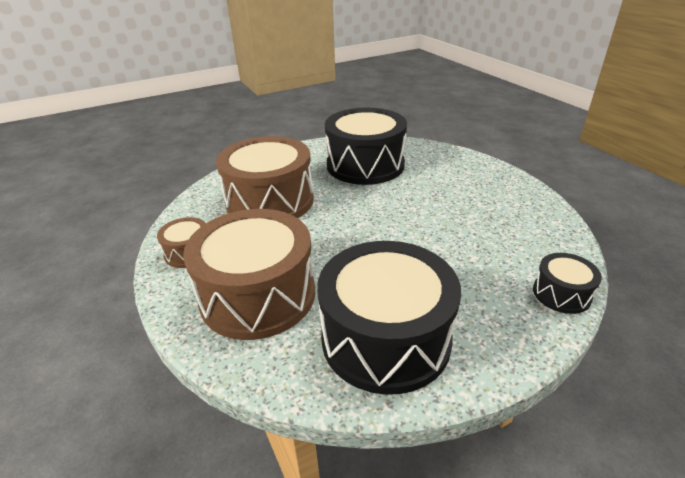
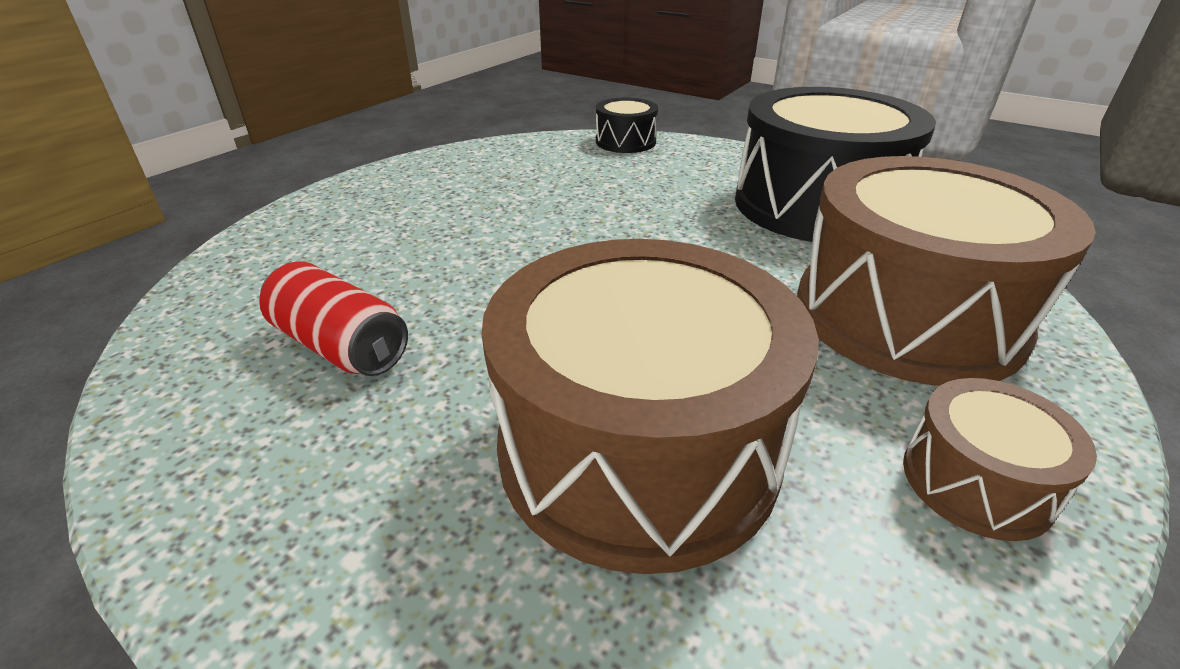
camera: 120 degrees left, 0 degrees up
black drum [325,108,407,185] -> red can [259,261,408,376]

